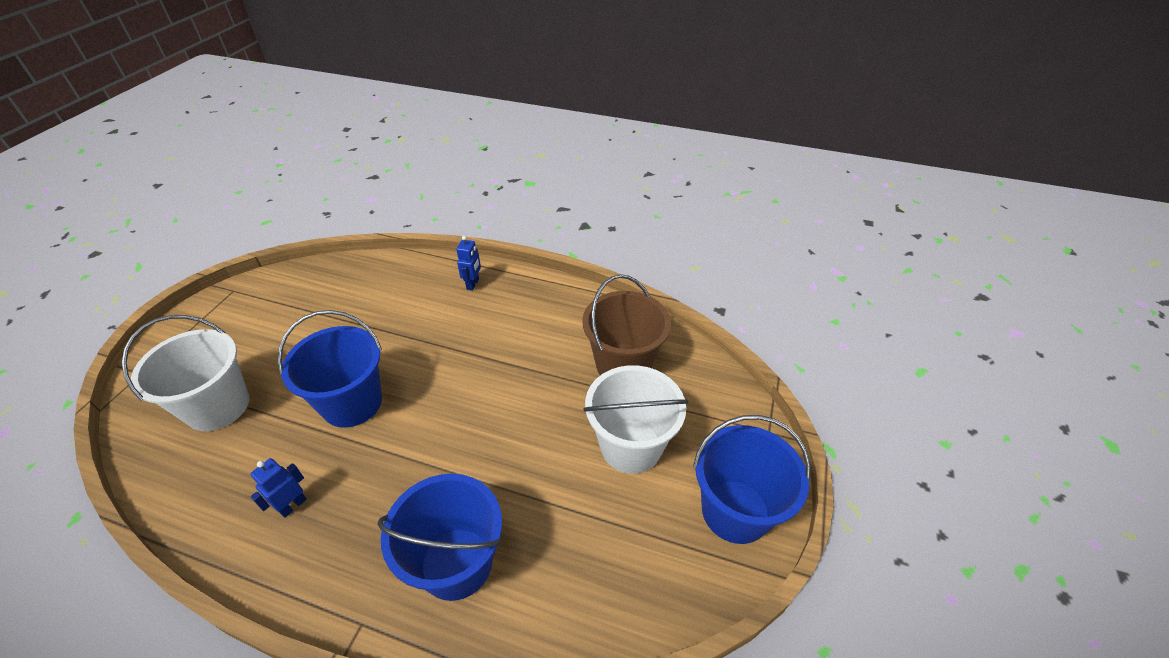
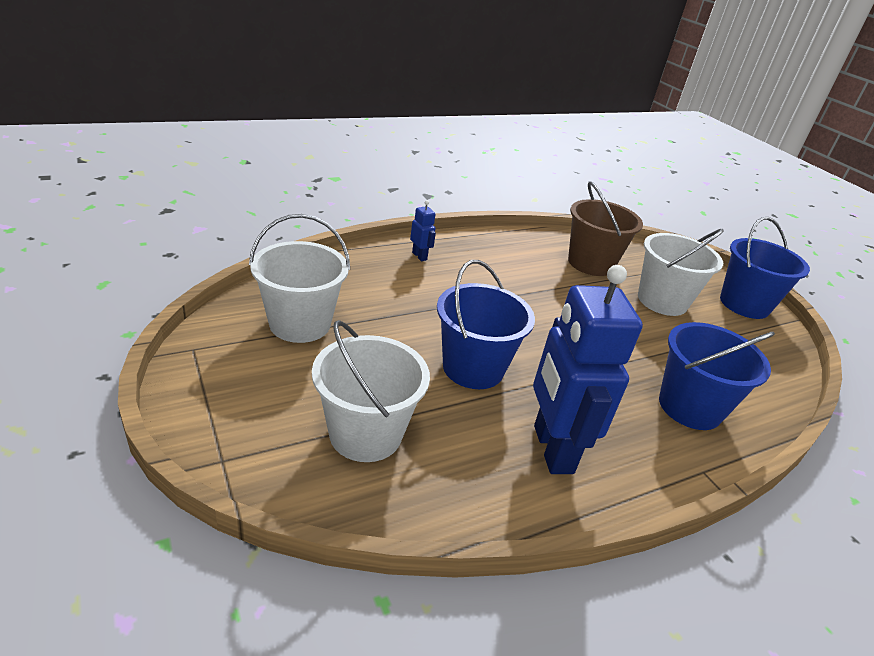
camera: 50 degrees left, 10 degrees down
blue robot [250,458,307,518] -> blue robot [533,265,643,474], size x2.44
none -> white bucket [249,214,350,343]

